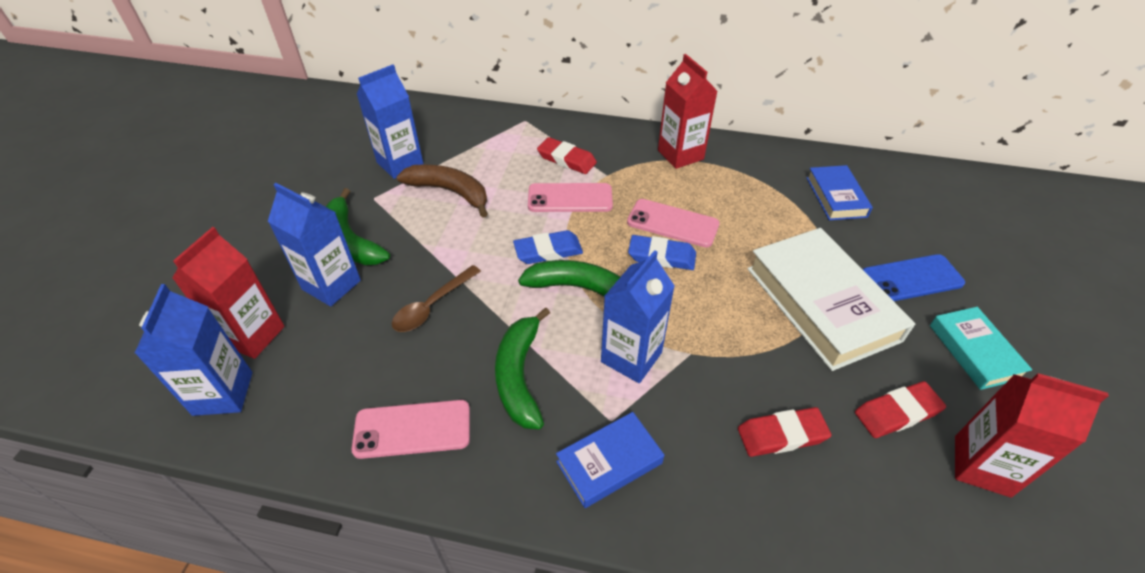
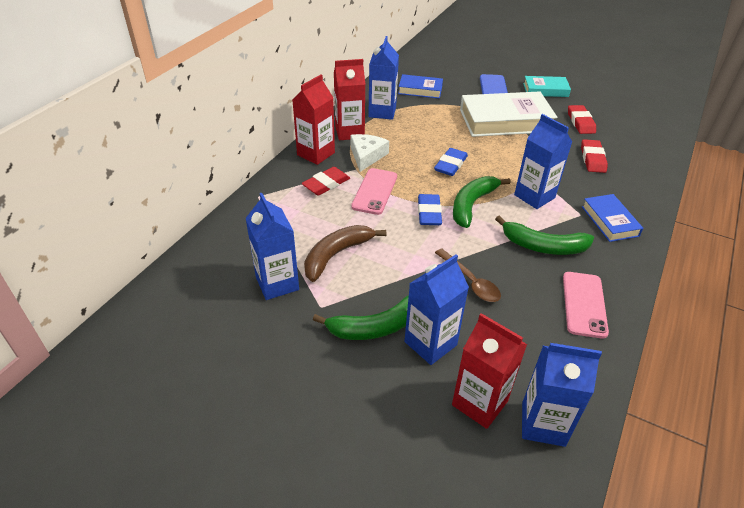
camera: 75 degrees left, 5 degrees down
pink phone [627,199,720,247] -> none
red carton [955,373,1109,498] -> red carton moved to [292,74,335,165]
none -> white cheese [350,134,389,172]
none -> blue carton [368,36,399,120]

